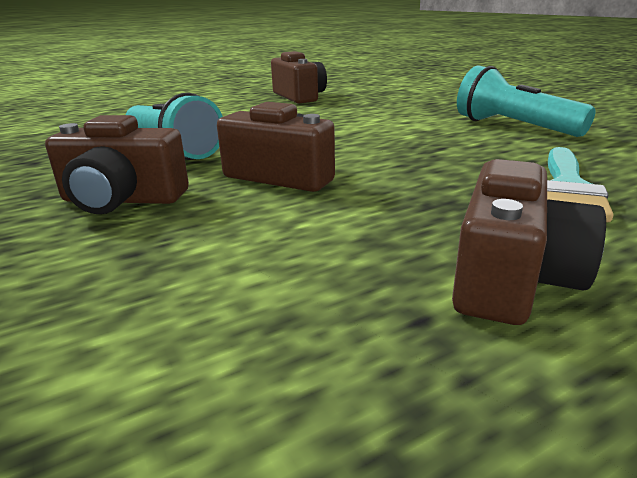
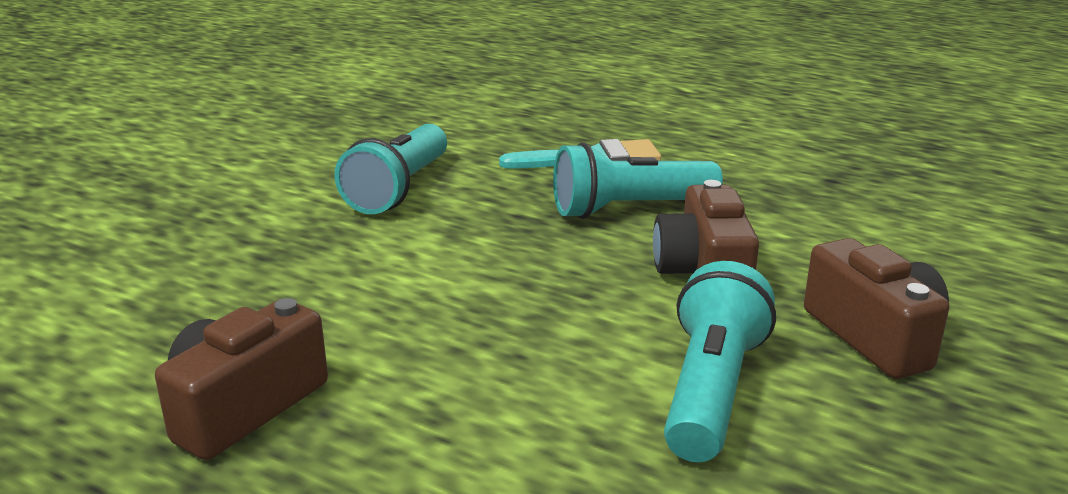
camera: 120 degrees left, 0 degrees up
brown camera [452,159,606,325] -> none
none -> turquoise flashlight [553,142,723,219]

